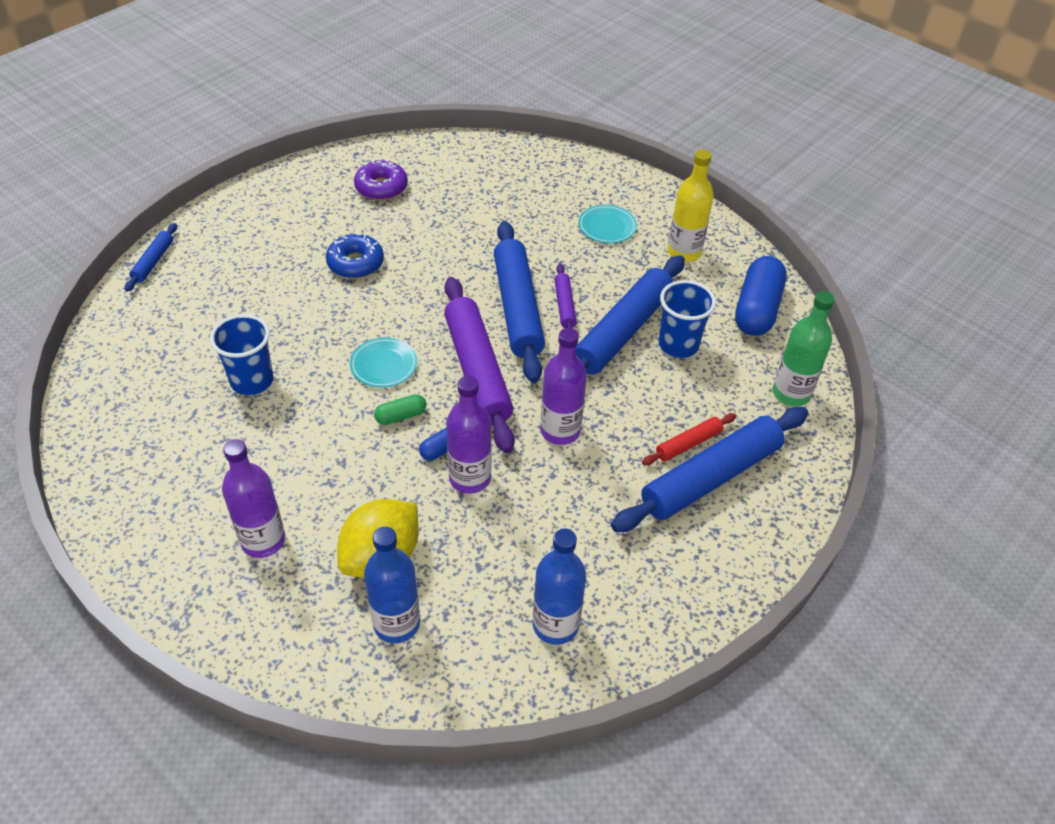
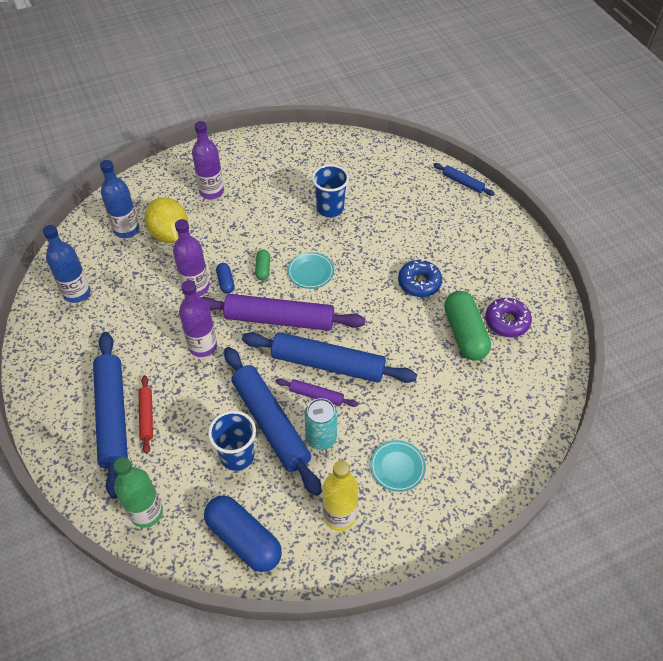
camera: 115 degrees right, 5 degrees up
none -> turquoise can [305,398,338,450]
none -> green capsule [444,291,491,361]

